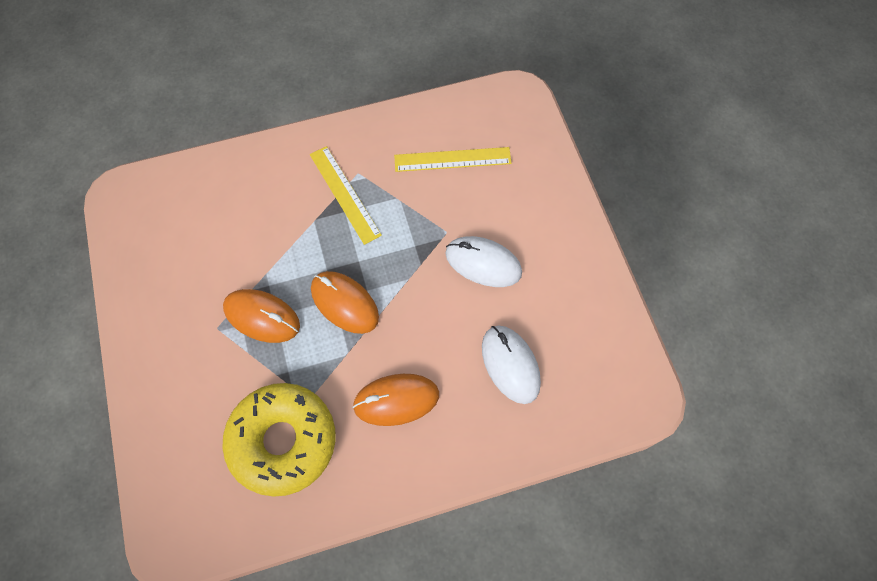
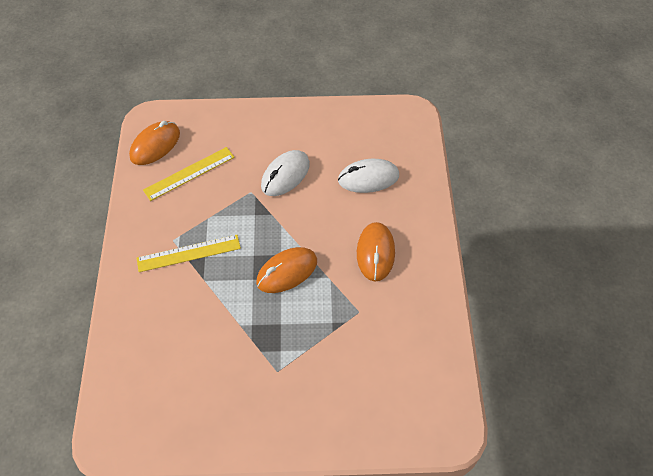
camera: 75 degrees left, 10 degrees down
orange mouse [223,289,300,343] -> orange mouse moved to [129,121,180,165]
yellow donut [223,383,336,497] -> none
yellow ruler [394,147,512,172] -> yellow ruler turned 45 degrees clockwise [143,147,234,201]

